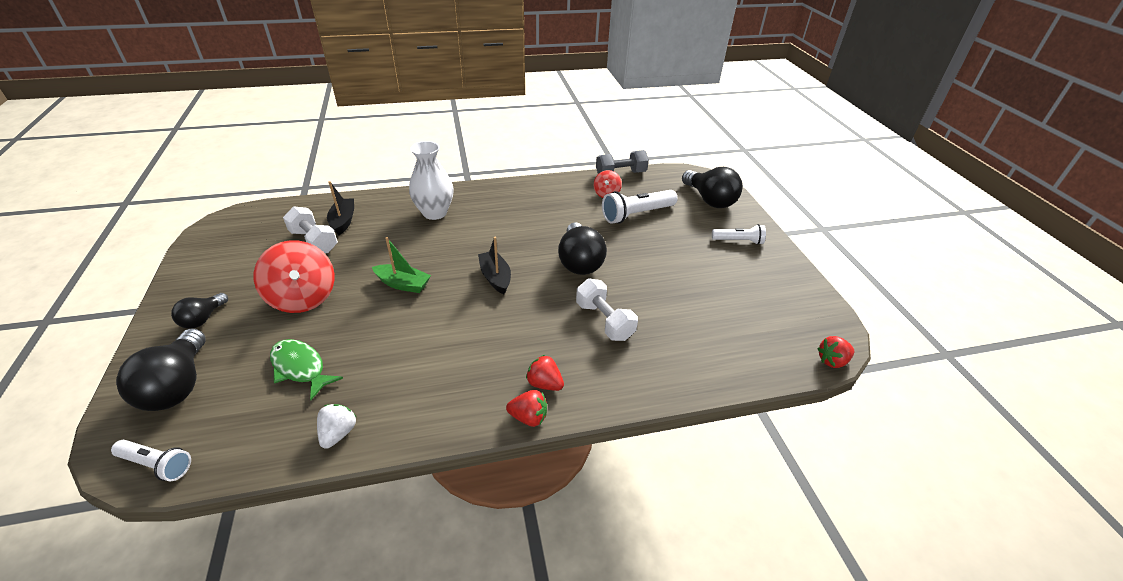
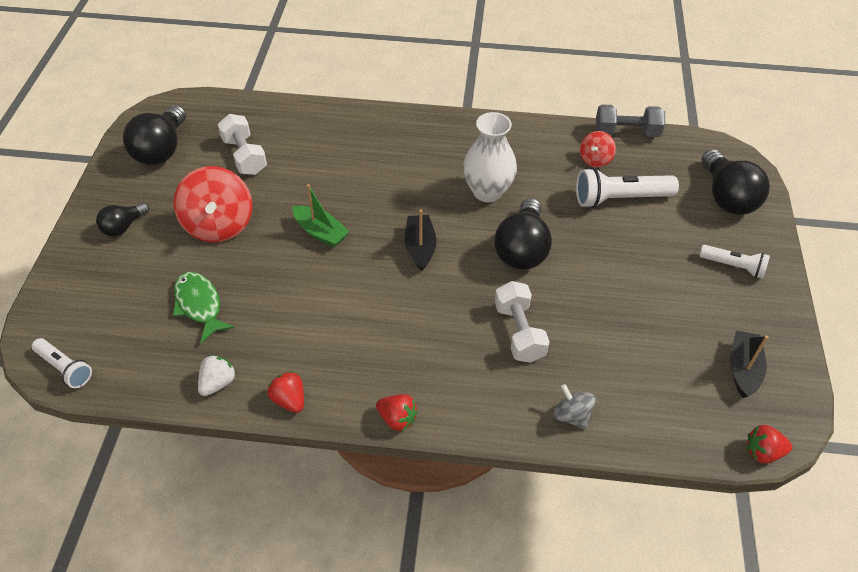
camera: 20 degrees right, 10 degrees up
black light bulb [116,328,206,411] -> black light bulb moved to [123,105,186,165]
black boat [327,181,354,235] -> black boat moved to [730,330,769,398]
white vase [409,141,454,220] -> white vase moved to [463,112,517,202]
red strawberry [526,355,564,391] -> red strawberry moved to [268,371,304,413]
none -> grey spinning top [553,384,596,429]

